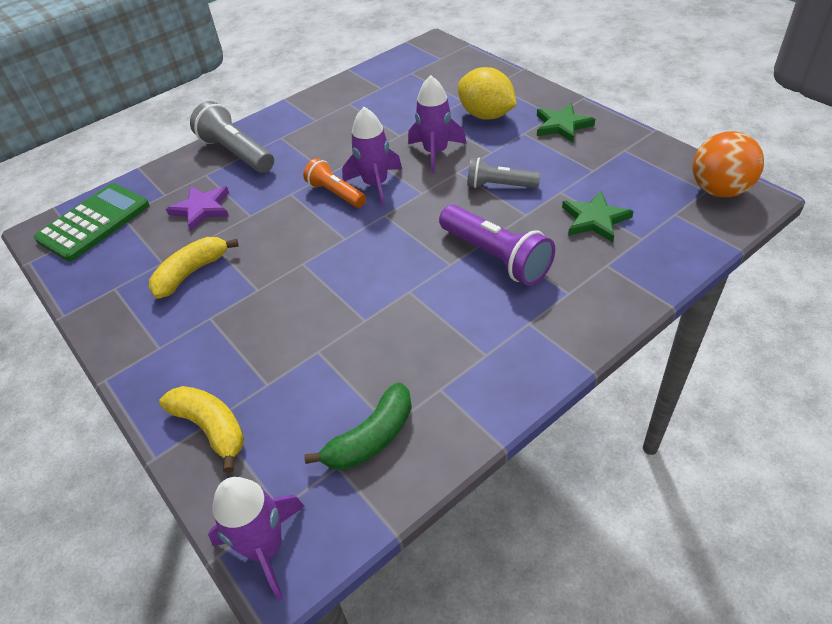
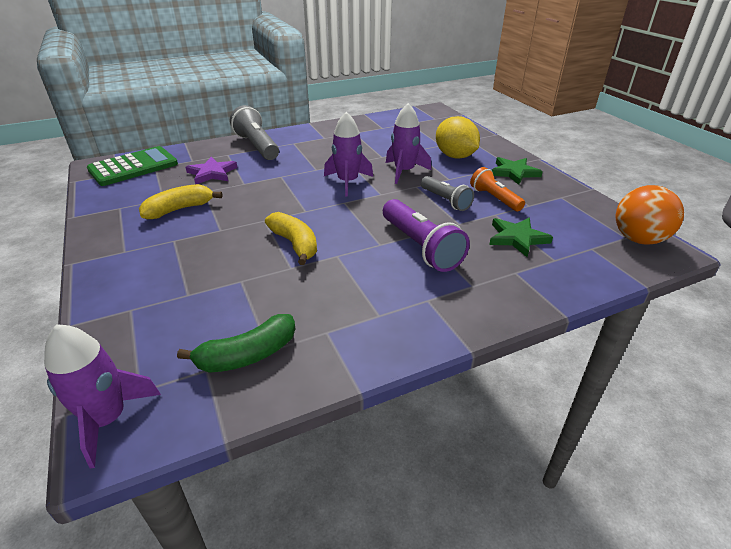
camera: 10 degrees right, 10 degrees down
yellow banana [159,386,244,473] -> yellow banana moved to [265,212,317,265]
orange flashlight [303,158,366,208] -> orange flashlight moved to [470,167,525,211]
grey flashlight [467,158,540,188] -> grey flashlight turned 150 degrees counterclockwise [421,176,474,211]

